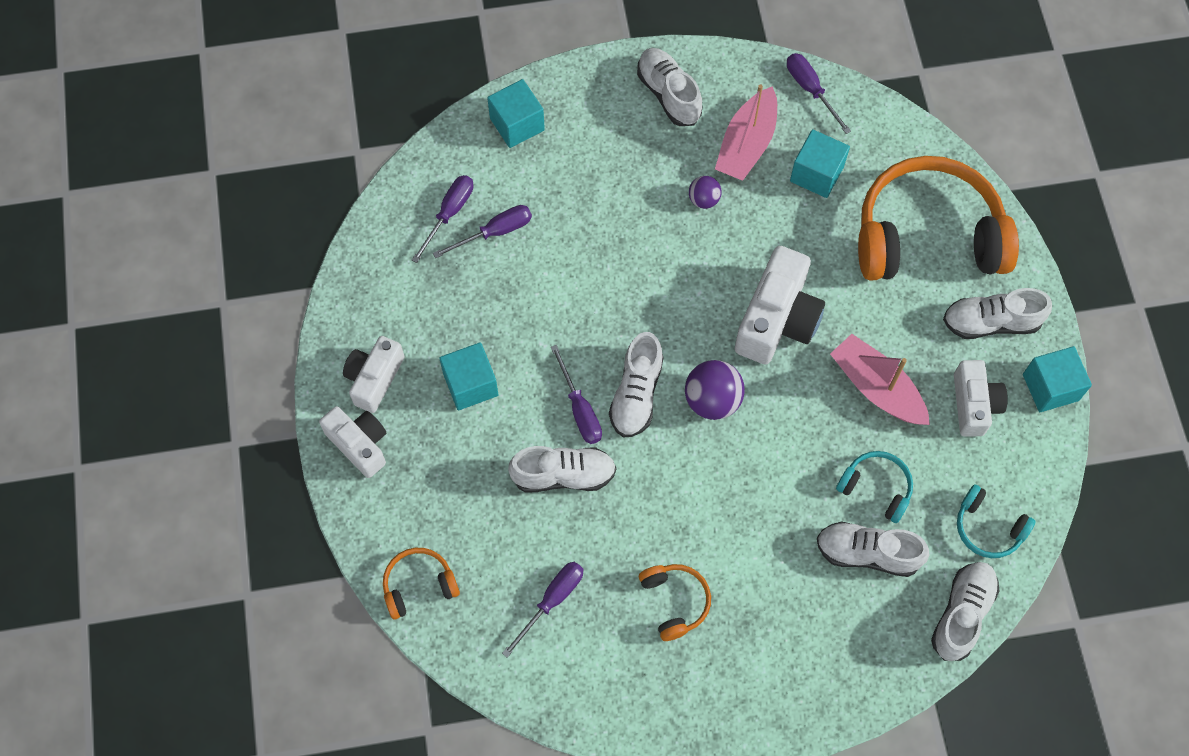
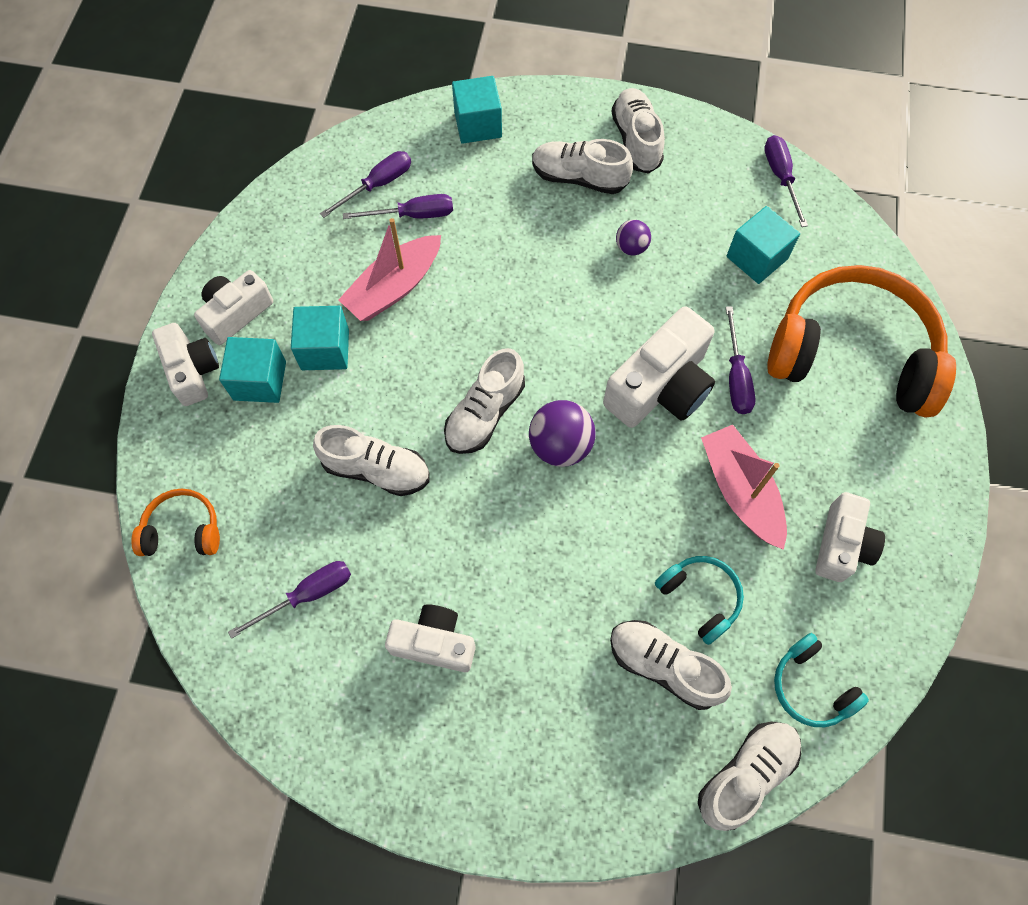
camera: 20 degrees right, 0 degrees up
purple screwdriver [551,345,602,444] -> purple screwdriver moved to [726,306,756,414]
orange headphones [639,564,711,641] -> white camera [385,604,475,672]
pink boat [715,85,777,181] -> pink boat moved to [338,218,441,321]
white shoe [943,288,1052,339] -> white shoe moved to [532,139,633,194]
turquoise cube [1023,346,1092,412] -> turquoise cube moved to [219,337,286,403]

